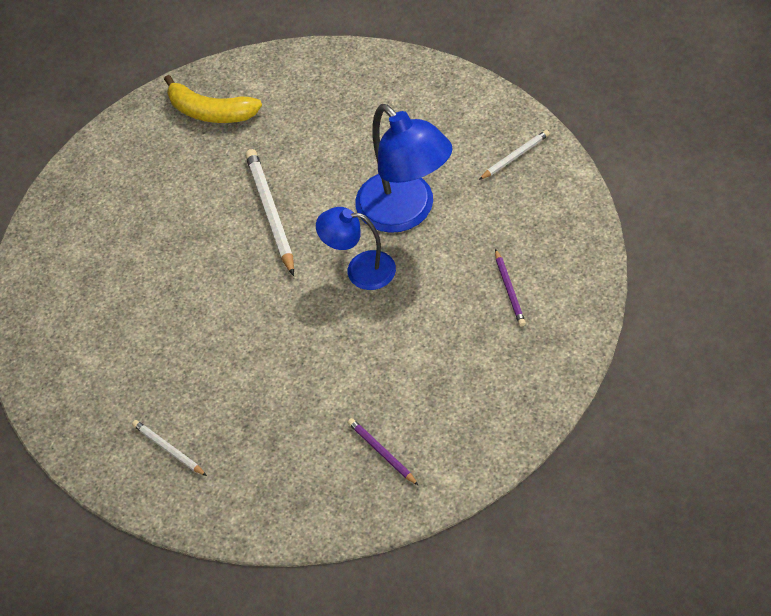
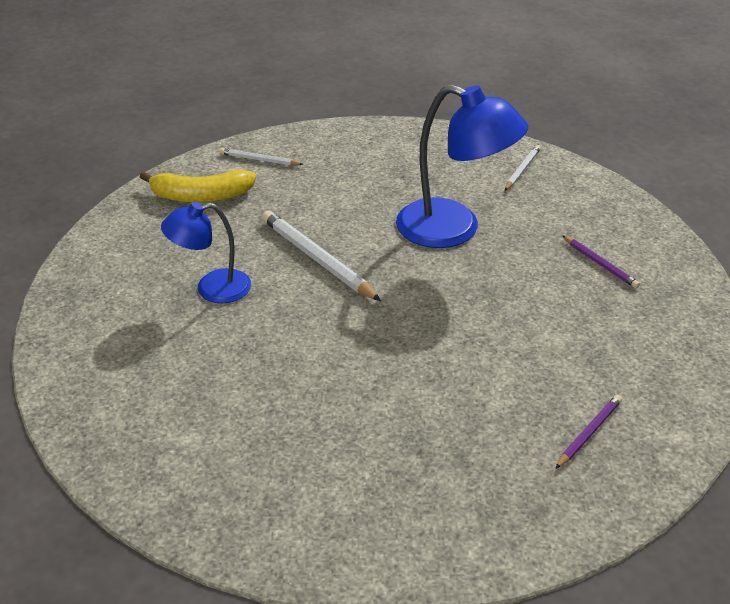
camera: 30 degrees left, 15 degrees down
white pencil [132,420,207,476] -> white pencil moved to [220,148,303,165]
blue lamp [316,207,396,290] -> blue lamp moved to [161,202,251,304]
purple pencil [348,418,419,486] -> purple pencil turned 105 degrees clockwise [555,395,622,469]

